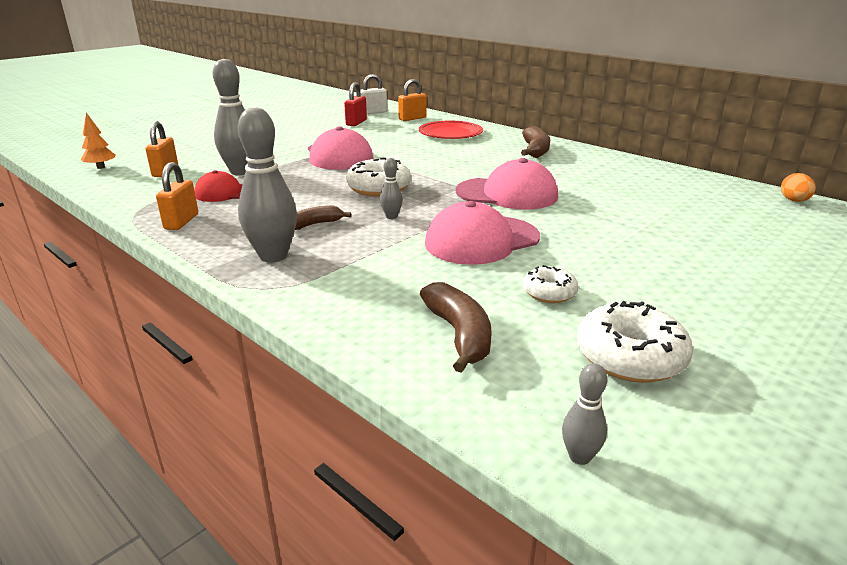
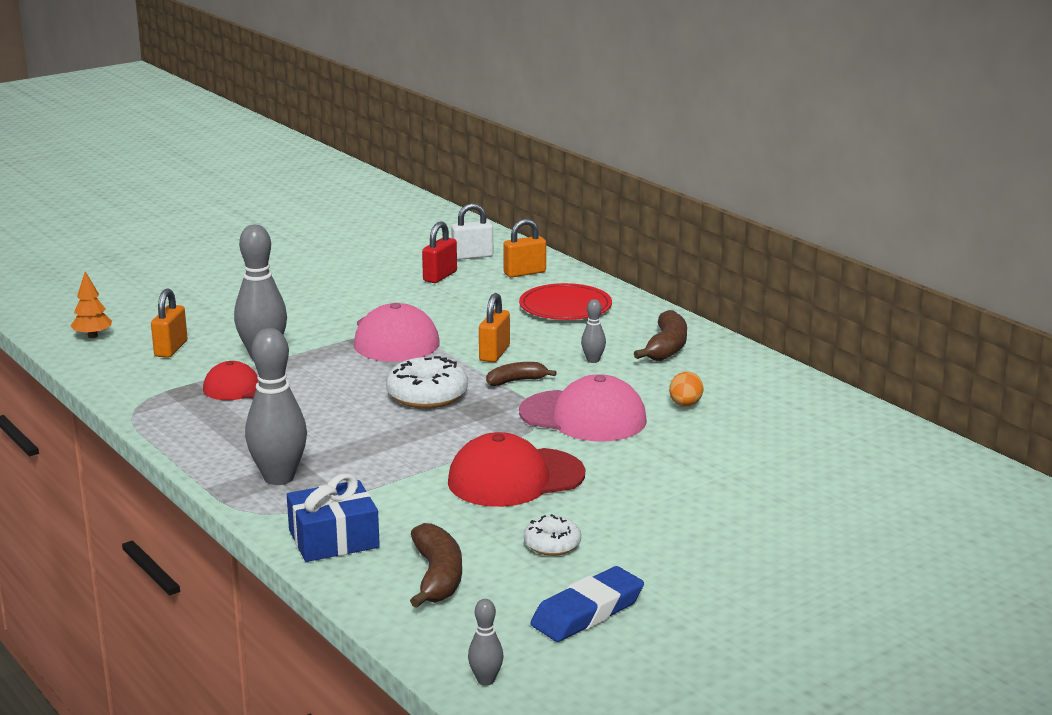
camera: 10 degrees right, 5 degrees down
orange padlock [156,162,198,230] -> orange padlock moved to [479,293,510,362]
brown banana [295,206,352,230] -> brown banana moved to [486,362,557,386]
grey bowling pin [380,158,403,219] -> grey bowling pin moved to [581,299,606,363]
pink cap [425,201,540,265] -> red cap [448,432,585,507]
white donut [577,301,693,383] -> blue eraser [530,566,644,642]
orange egg [781,173,816,202] -> orange egg moved to [669,372,704,407]
none -> blue gift [287,473,380,562]

